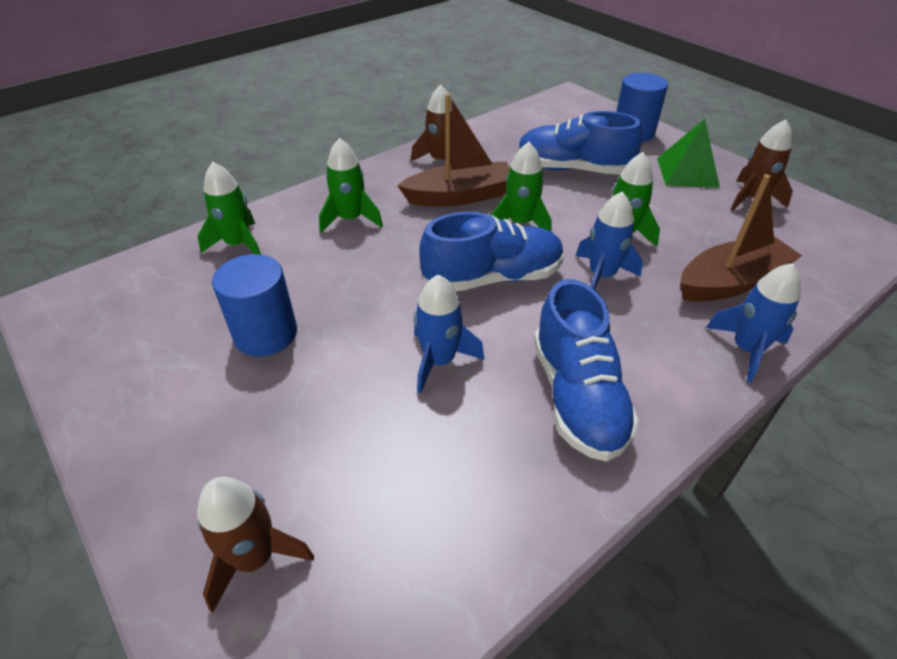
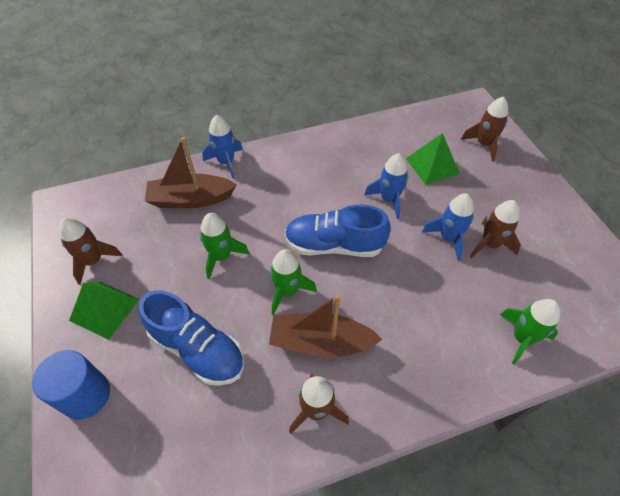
camera: 160 degrees left, 10 degrees up
blue cylinder [212,254,297,356] -> brown rocket [470,200,521,258]
green rocket [319,138,383,233] -> none
blue shoe [534,279,639,462] -> none
blue rocket [575,191,643,290] -> blue rocket moved to [422,193,474,260]
none -> green pyramid [406,133,460,185]

